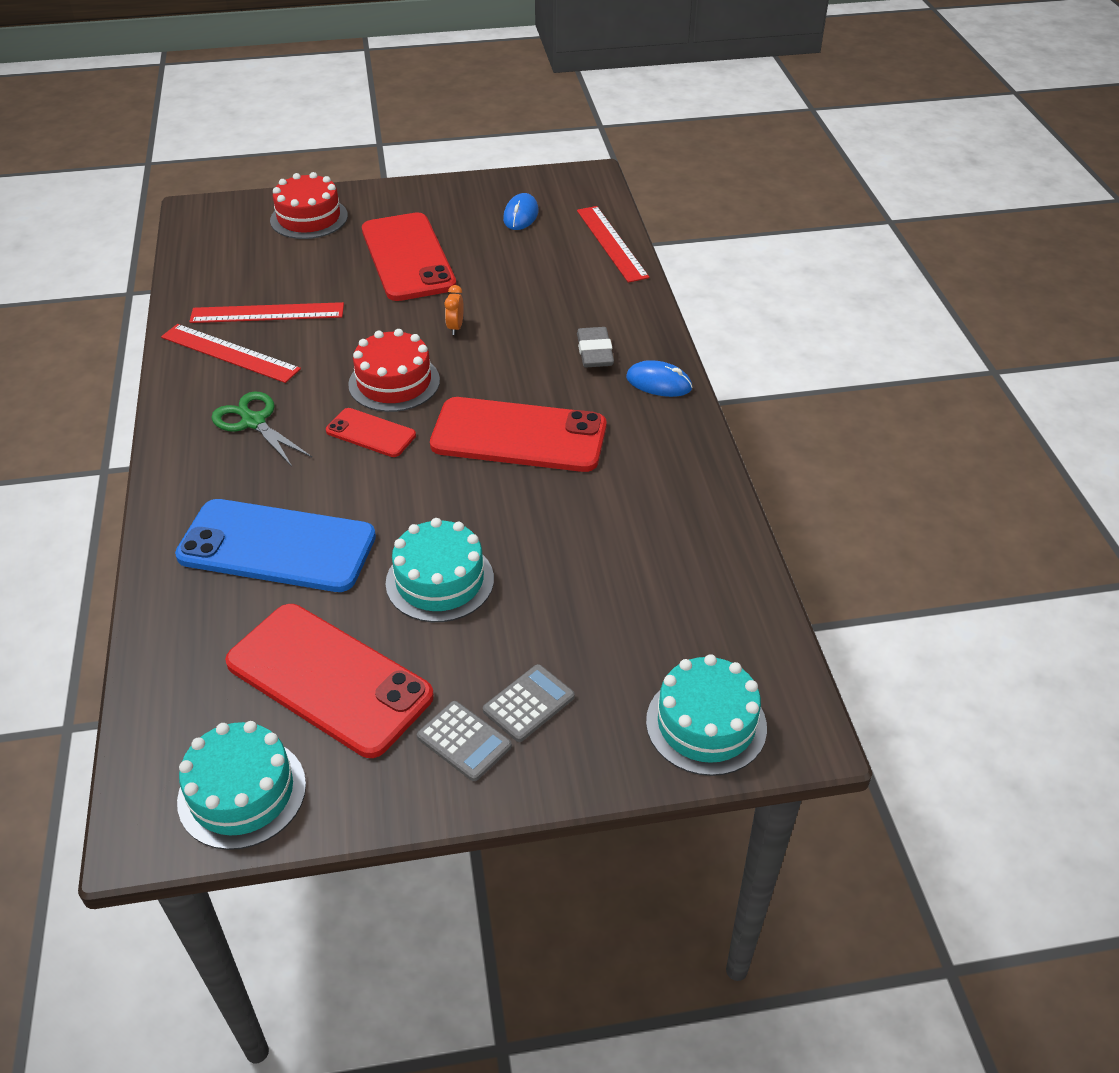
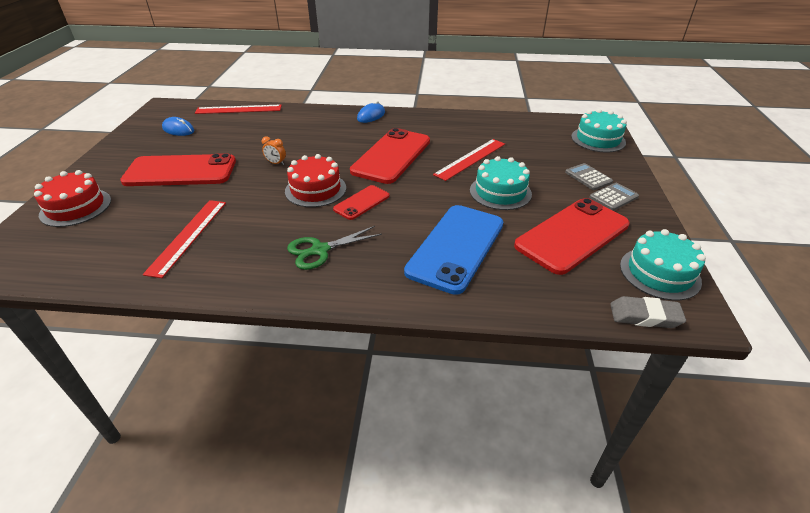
camera: 75 degrees left, 5 degrees down
red ruler [161,324,301,383] -> red ruler moved to [433,139,505,181]
grey eraser [577,327,614,367] -> grey eraser moved to [610,296,686,328]

